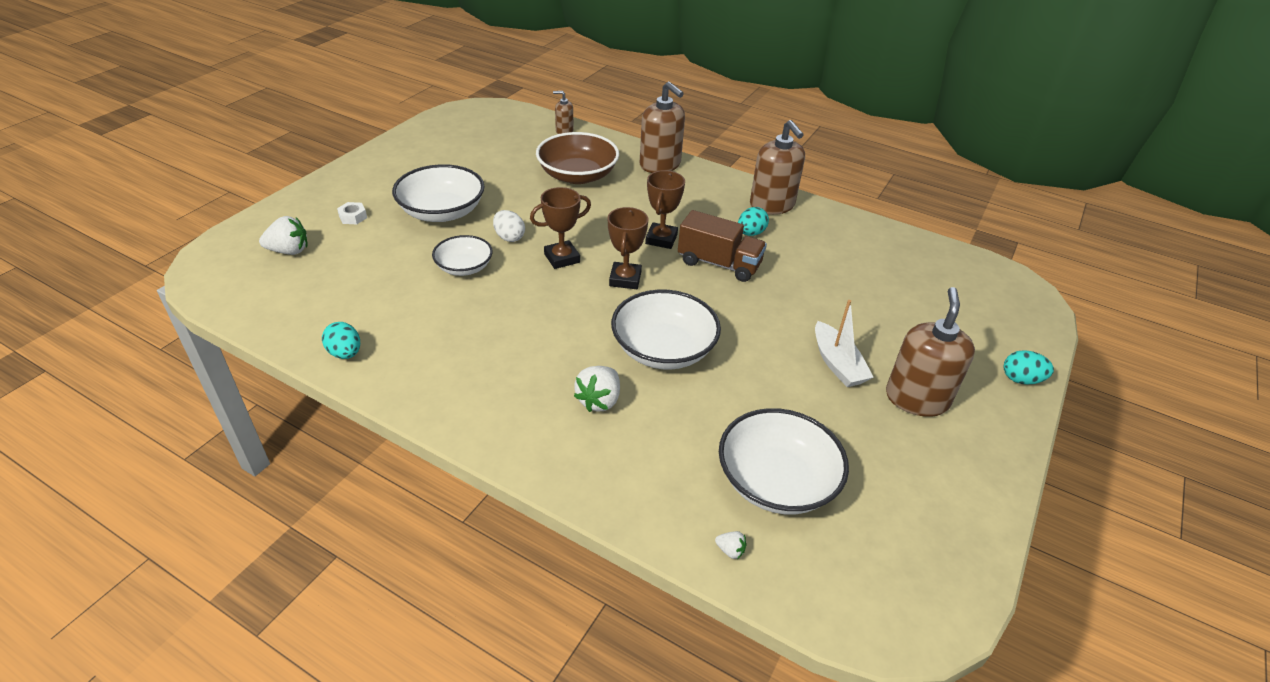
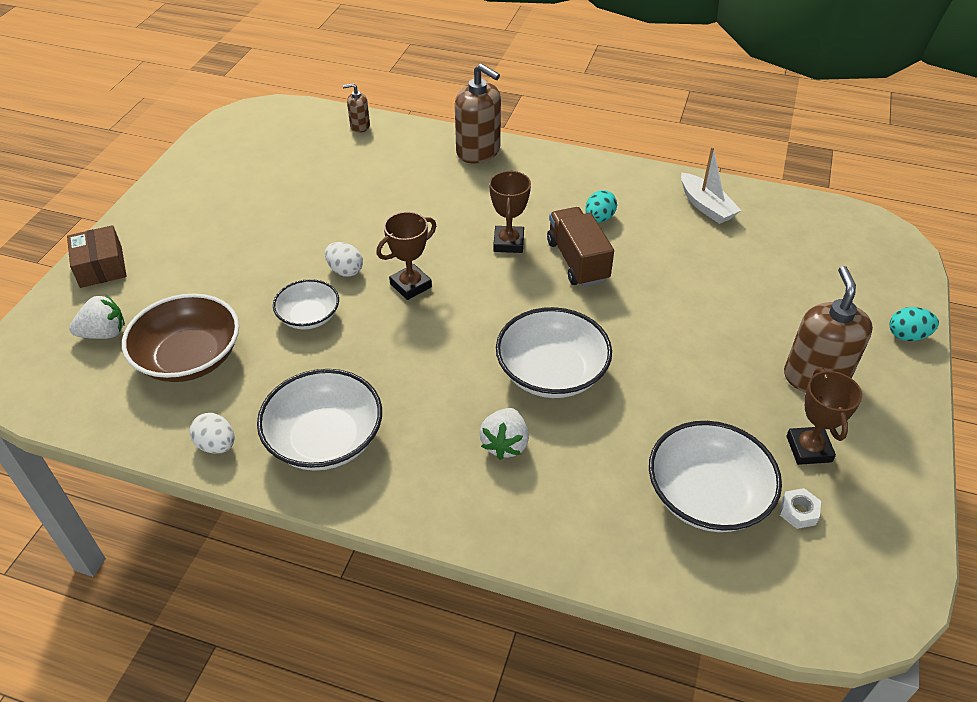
camera: 10 degrees left, 5 degrees up
turquoise egg [322,322,360,359] -> white egg [189,413,235,454]
white nut [337,202,367,224] -> white nut moved to [780,488,821,529]
white bowl [392,164,485,222] -> white bowl moved to [257,369,382,471]
brown bowl [536,132,619,184] -> brown bowl moved to [122,293,239,382]
brown trophy [608,207,648,289] -> brown trophy moved to [786,368,862,465]
brown truck [678,210,767,282] -> brown truck turned 120 degrees counterclockwise [547,207,614,287]
white strawberry [715,531,746,559] -> none
brown soap dispenser [750,120,805,215] -> none
white boat [815,300,874,387] -> white boat moved to [681,146,742,224]
none -> brown box [67,225,127,288]

